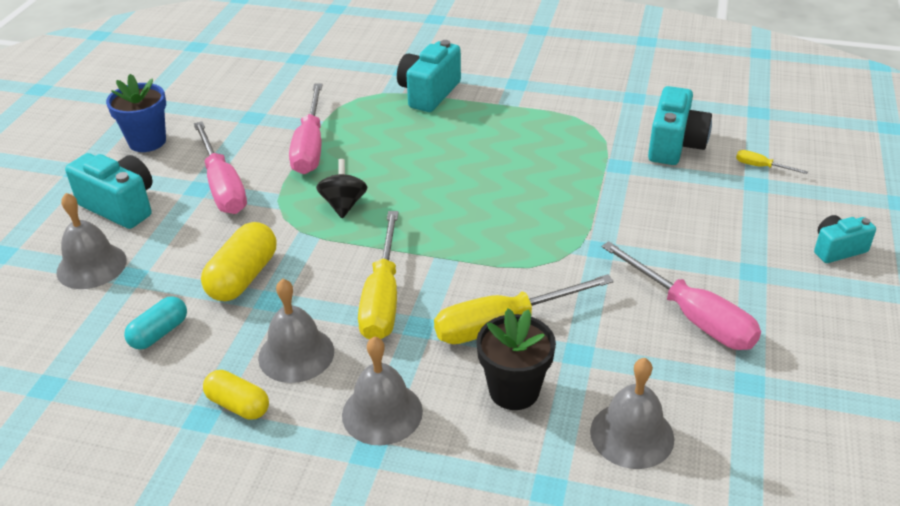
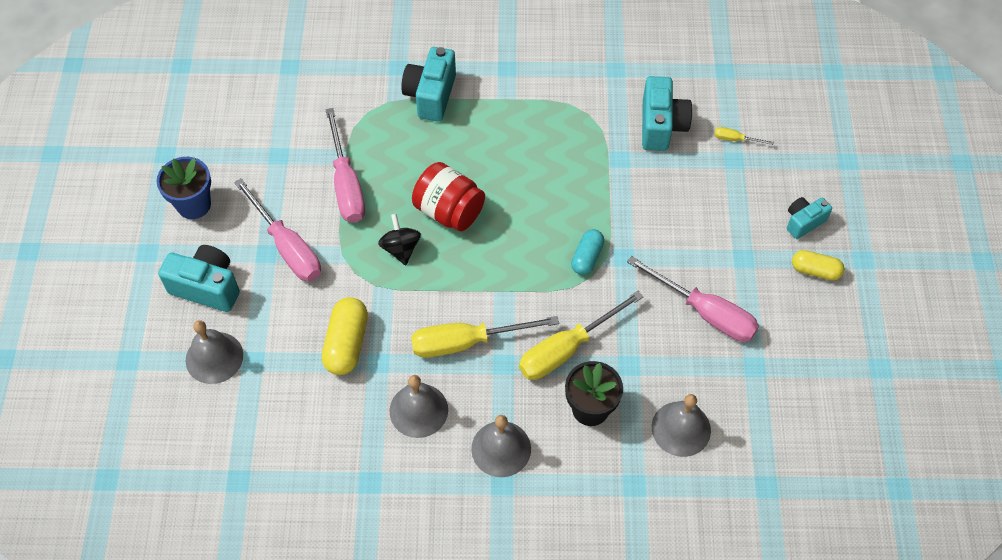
camera: 15 degrees left, 20 degrees up
turquoise capsule [124,296,187,350] -> turquoise capsule moved to [571,229,604,275]
yellow capsule [203,370,269,420] -> yellow capsule moved to [792,250,845,280]
yellow screwdriver [358,211,398,339] -> yellow screwdriver turned 90 degrees clockwise [411,316,559,358]
none -> red jar [412,162,485,231]

